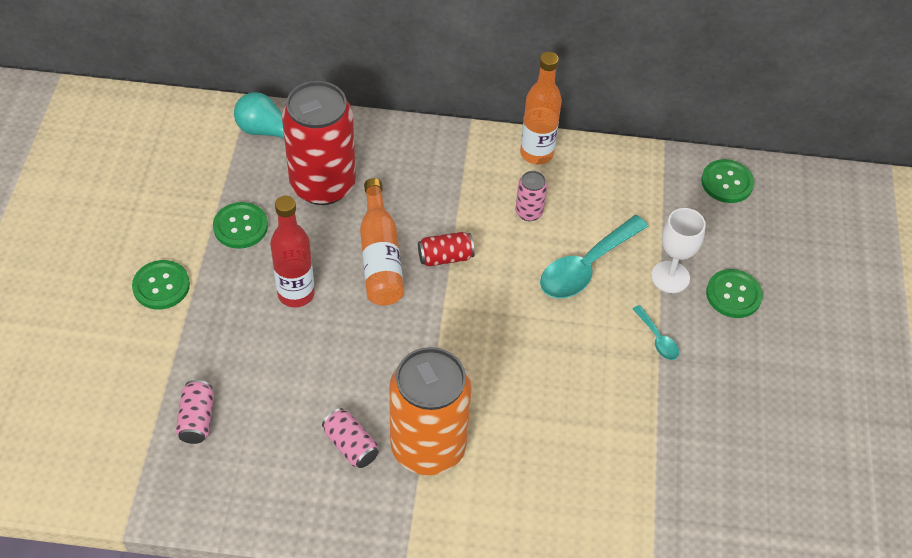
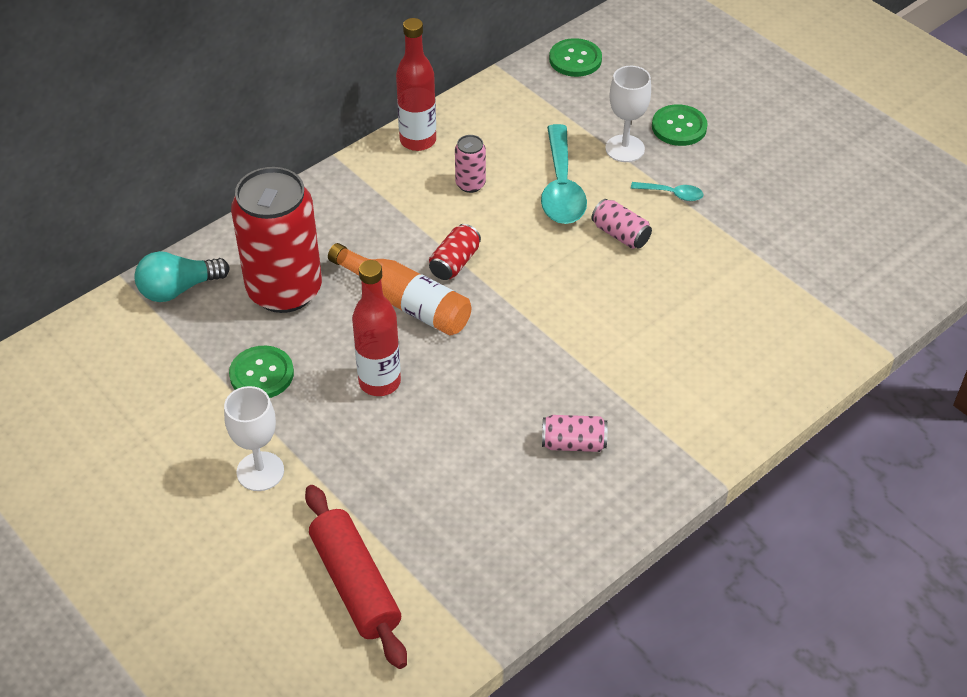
camera: 45 degrees left, 5 degrees down
green button [132,260,190,310] -> white goblet [224,386,284,491]
pink can [176,380,214,444] -> pink can moved to [592,199,652,249]
orange can [389,347,472,475] -> none
orange bottle [520,52,562,164] -> red bottle [396,18,436,151]
none -> red rolling pin [305,485,407,669]

